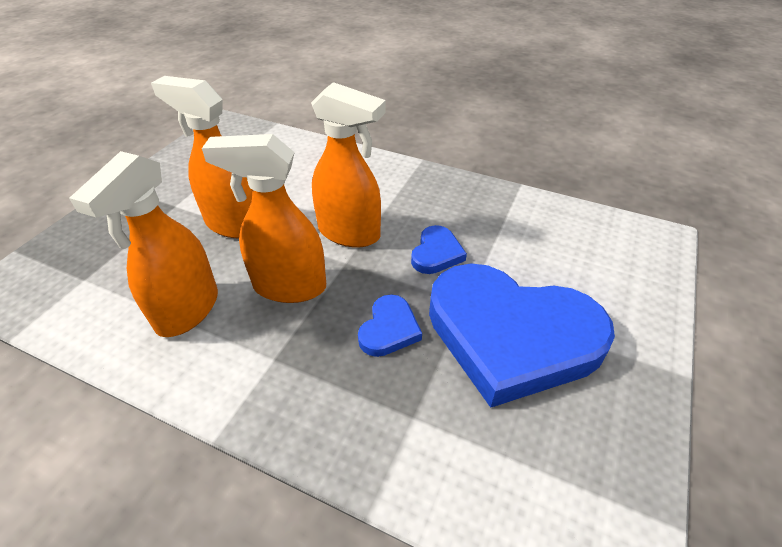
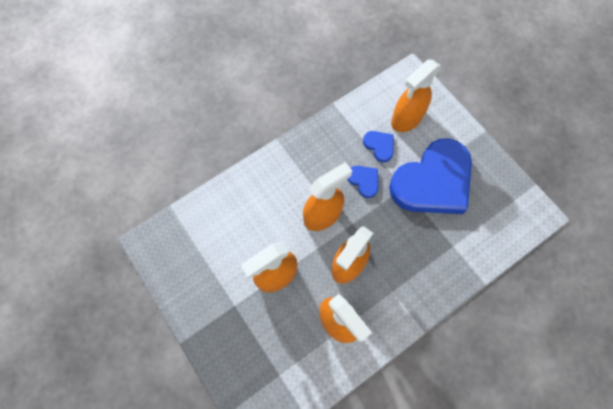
camera: 60 degrees left, 25 degrees up
blue heart [358,295,422,357] -> blue heart moved to [363,131,394,163]
none -> orange spray bottle [391,59,441,132]

